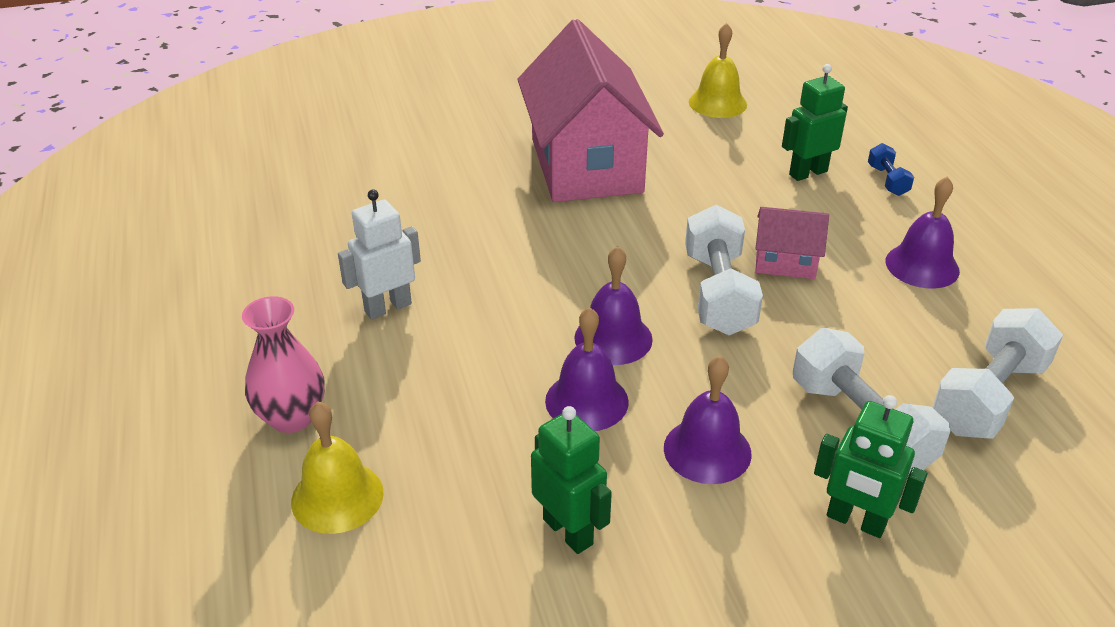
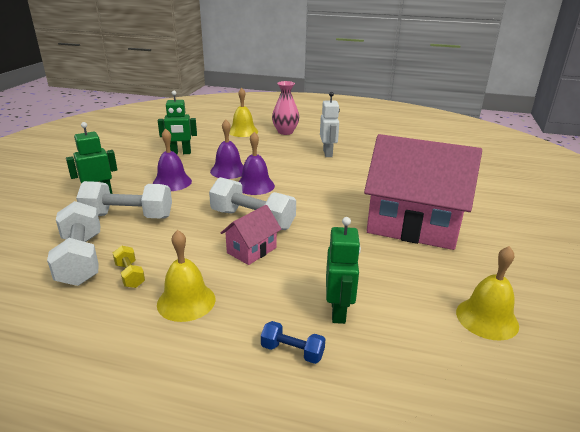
camera: 120 degrees right, 10 degrees down
purple bell [886,176,960,288] -> yellow bell [157,230,215,322]
none -> yellow dumbbell [113,245,145,288]

